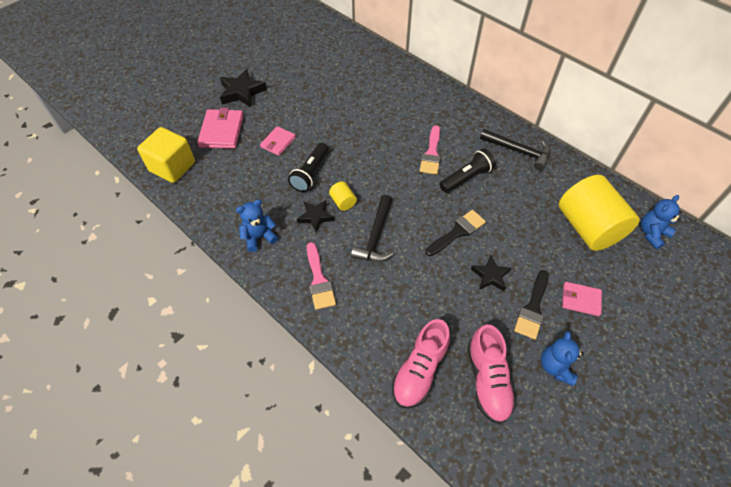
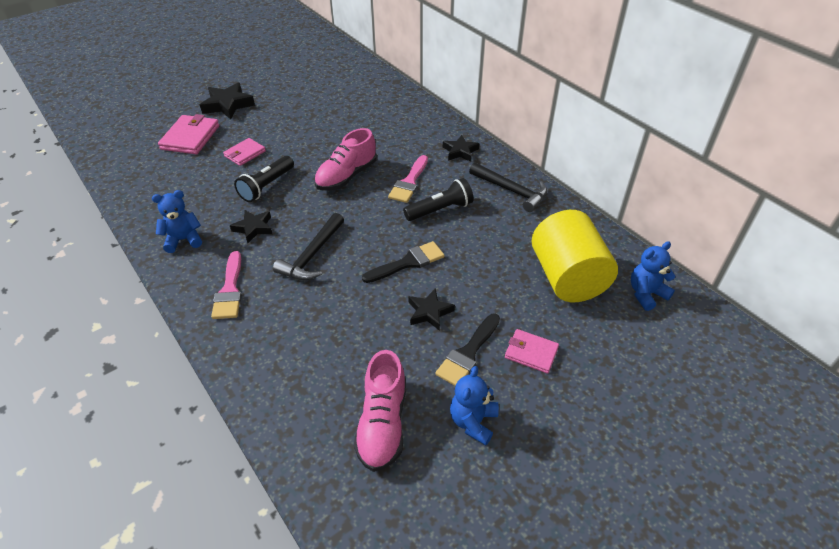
camera: 10 degrees right, 10 degrees down
yellow cube [137,127,195,183] -> none
yellow cylinder [329,182,357,211] -> none
pink shoe [392,319,450,409] -> pink shoe moved to [314,128,377,191]
none -> black star [443,135,479,162]

